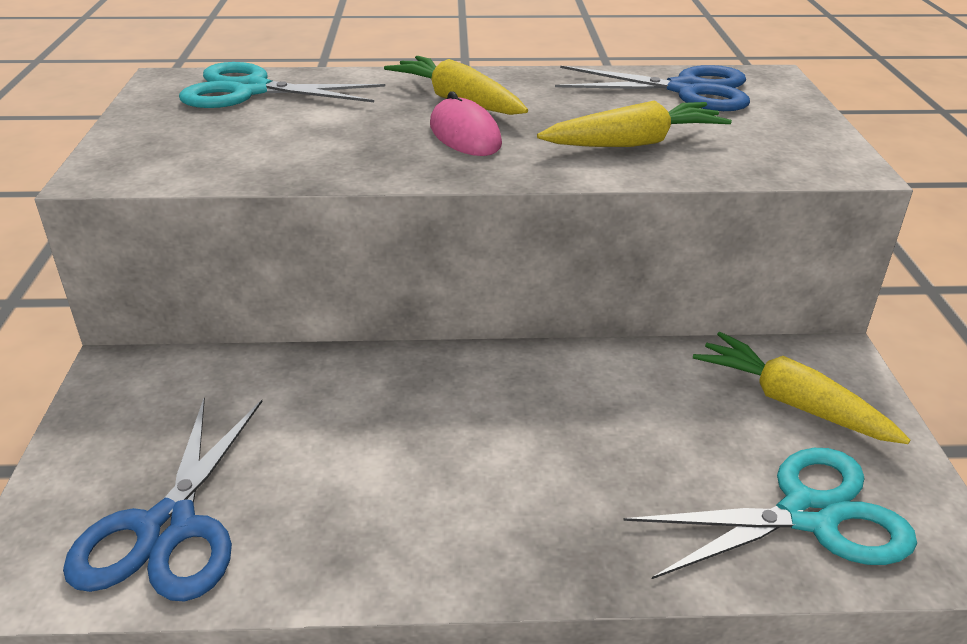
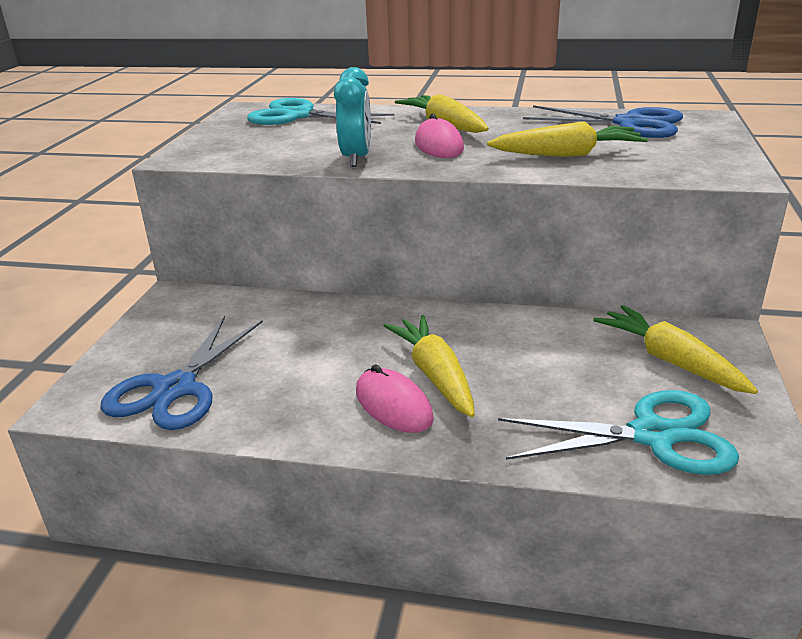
camera: 15 degrees right, 5 degrees down
none -> turquoise clock [334,67,371,167]
none -> pink mouse [356,364,434,433]
none -> yellow carrot [383,315,475,417]

